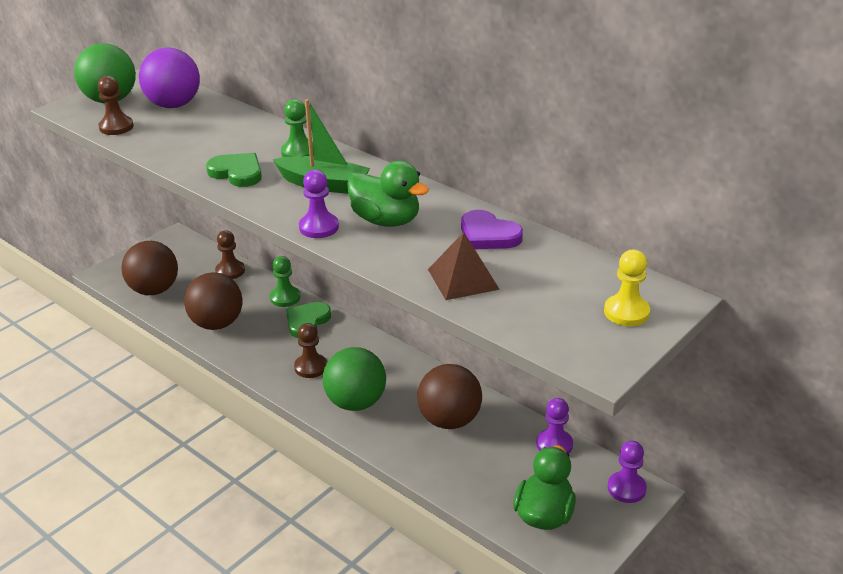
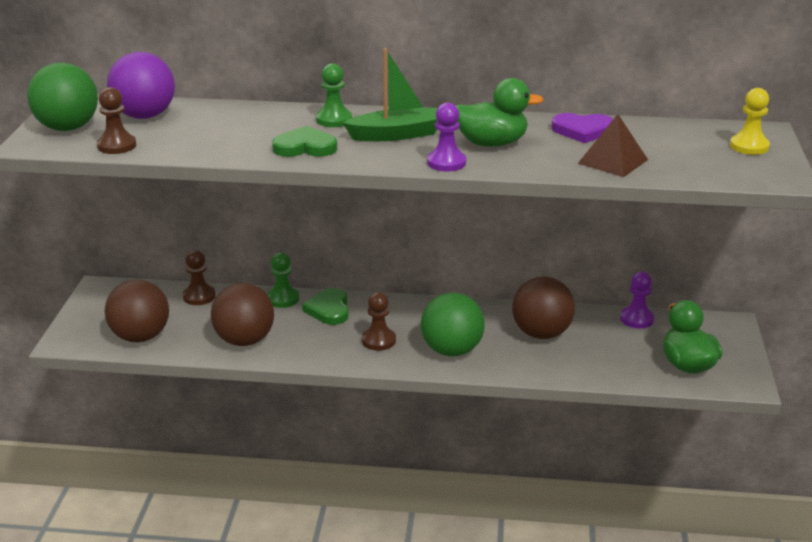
camera: 35 degrees left, 5 degrees down
purple pawn [608,441,647,503] -> none

